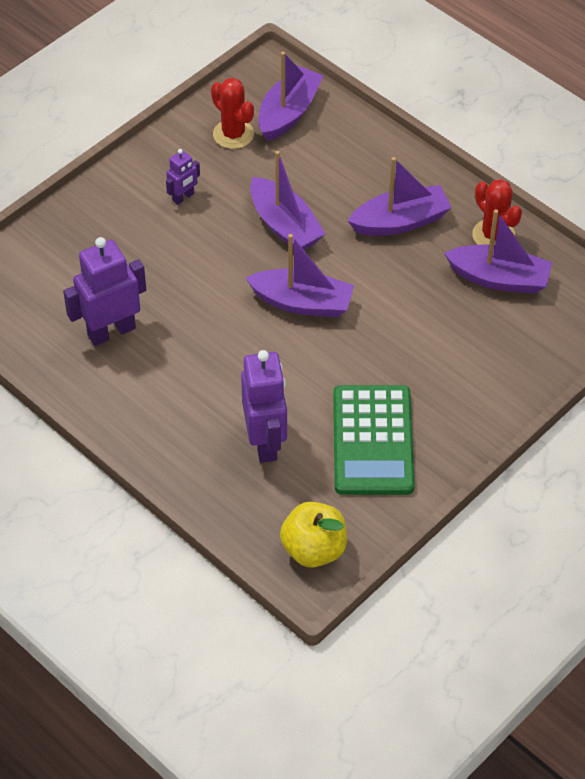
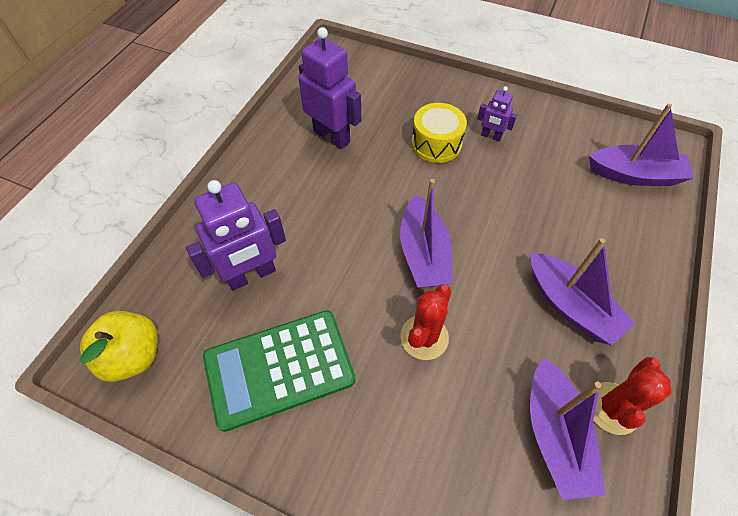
camera: 70 degrees right, 5 degrees up
red cactus [211,78,254,149] -> red cactus moved to [400,284,451,360]
purple boat [250,151,326,250] -> none
none -> yellow drum [412,103,467,163]

